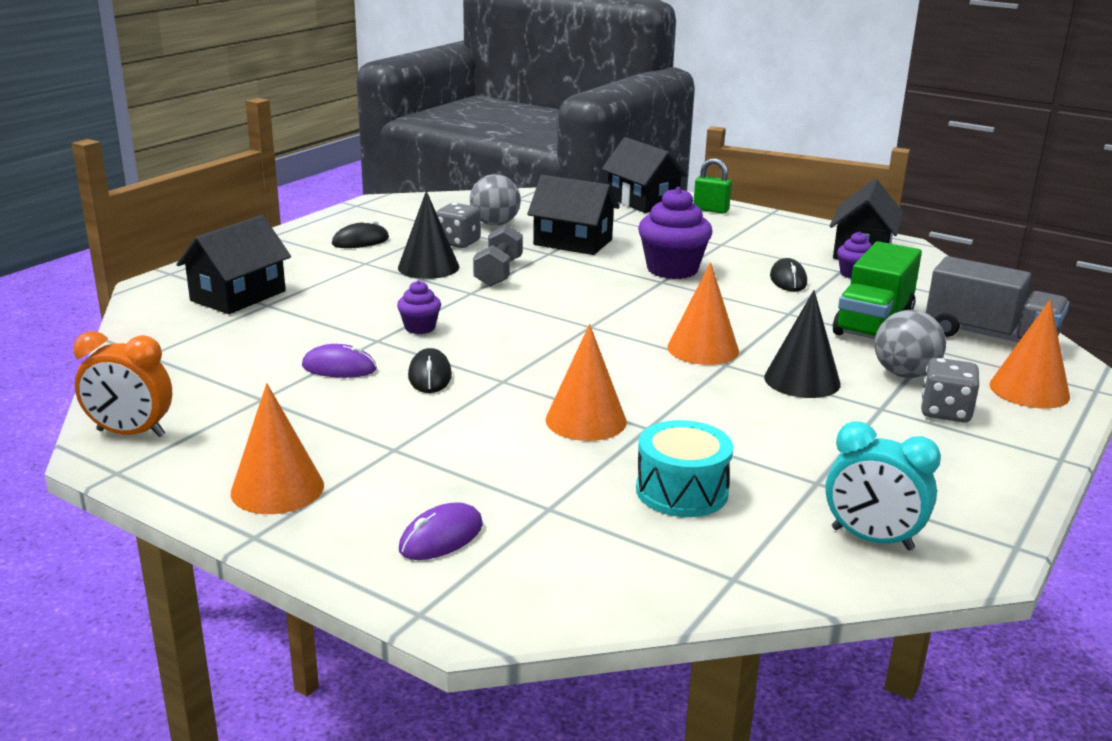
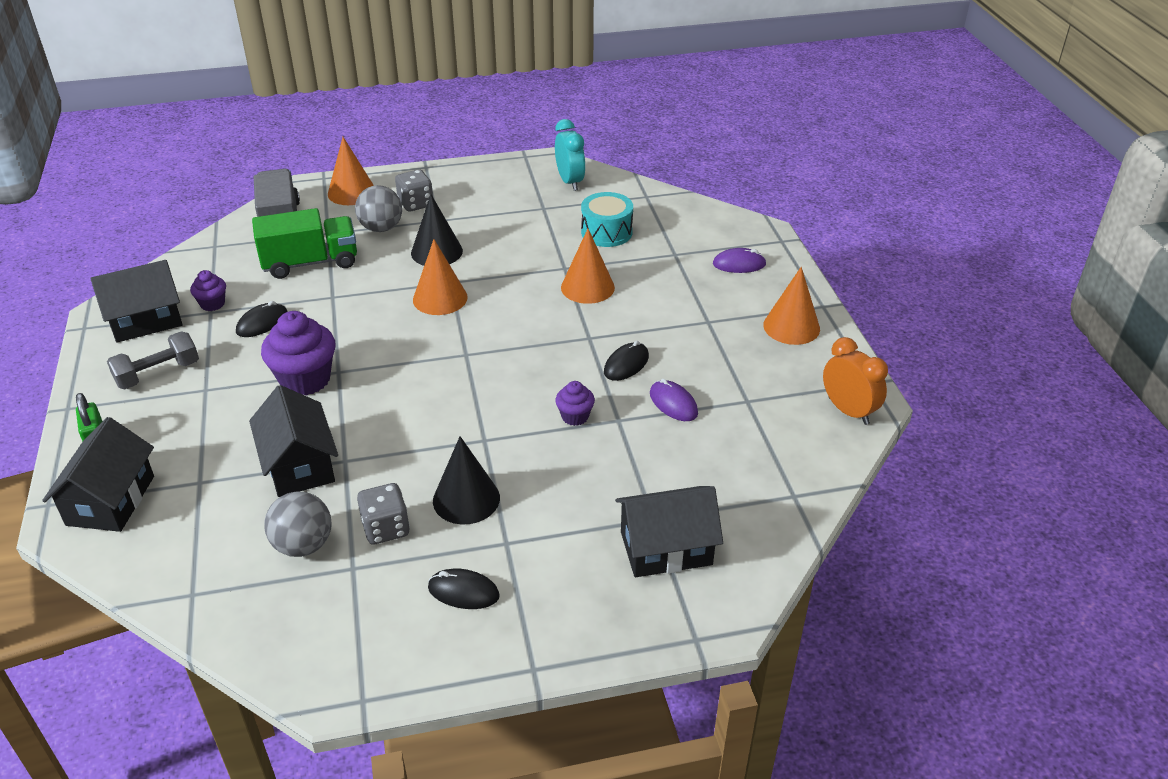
camera: 135 degrees left, 15 degrees up
grey dumbbell [473,225,523,287] -> grey dumbbell moved to [107,331,199,389]

